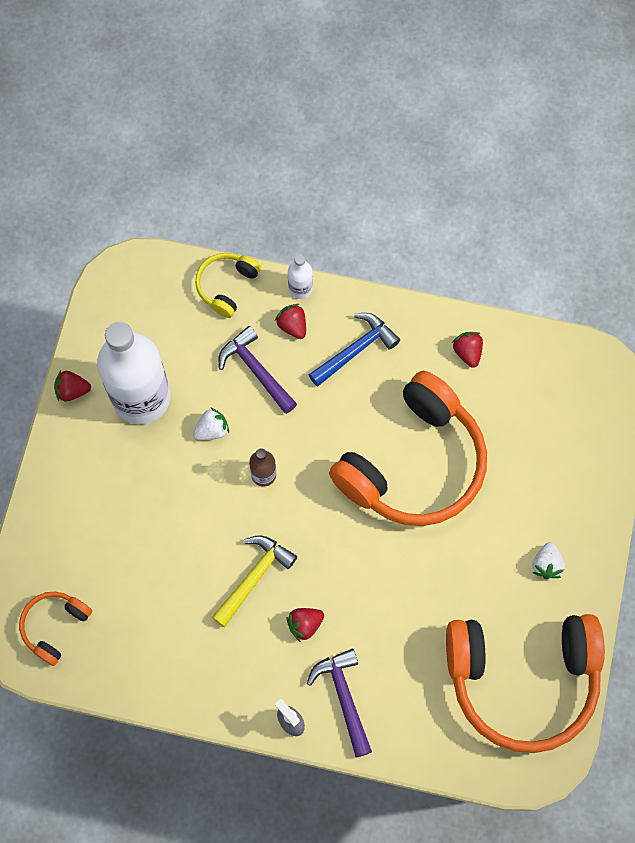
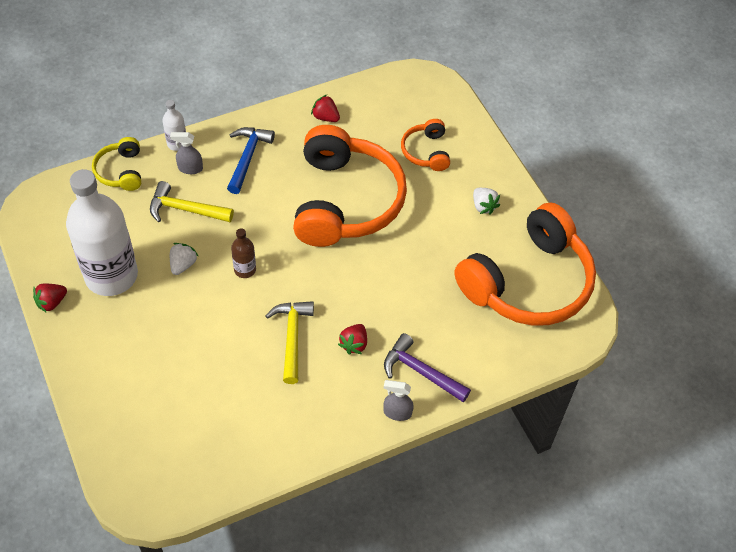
camera: 40 degrees left, 15 degrees down
orange headphones [19,592,92,666] -> orange headphones moved to [401,119,450,171]
purple hammer [219,326,297,414] -> yellow hammer [150,181,234,222]
red strawberry [275,304,306,339] -> grey spray bottle [170,132,203,174]

